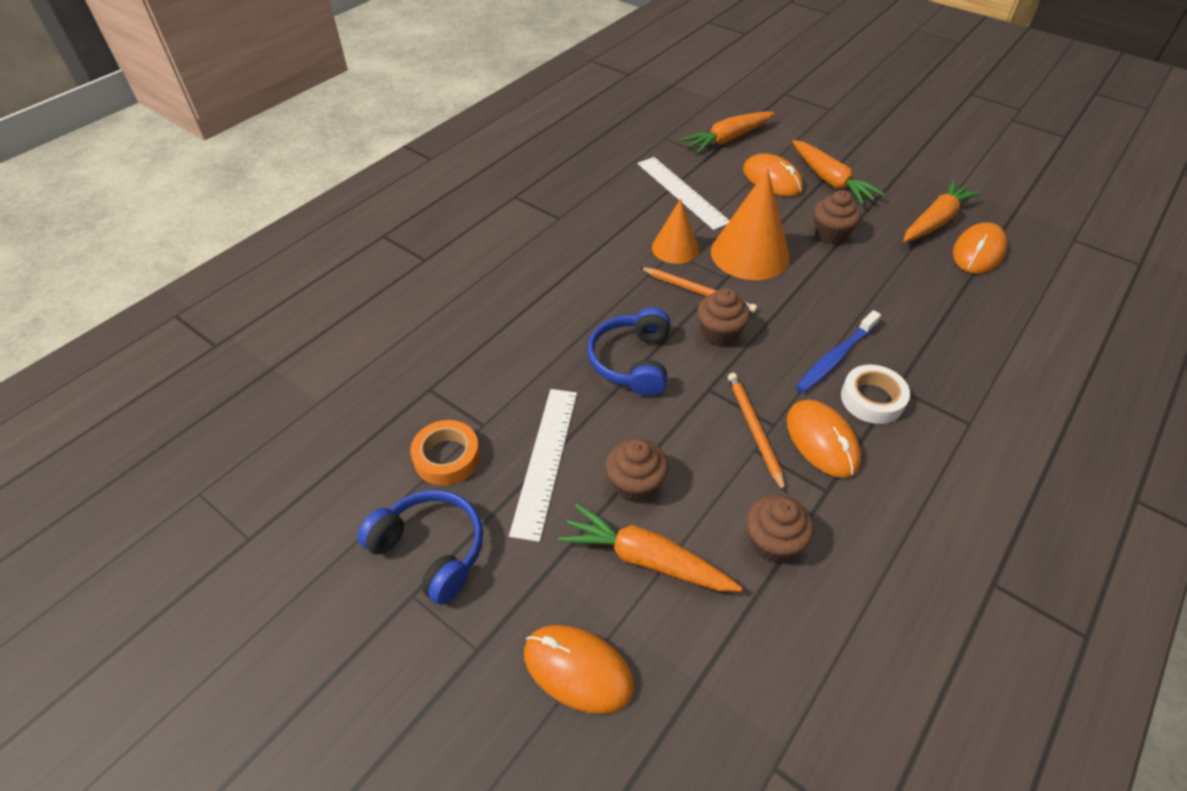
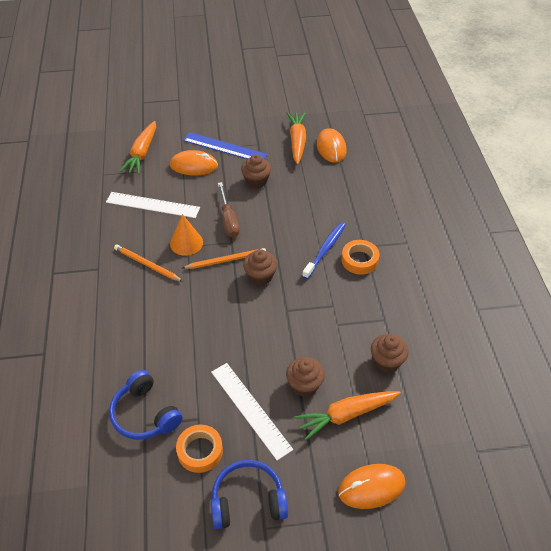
camera: 45 degrees left, 0 degrees up
blue headphones [588,308,670,396] -> blue headphones moved to [109,370,183,440]
orange cone [711,169,790,280] -> brown screwdriver [218,182,240,238]
orange pencil [728,373,786,493] -> orange pencil moved to [114,245,183,282]
orange mouse [787,400,861,478] -> none
orange carrot [793,140,885,205] -> blue ruler [183,132,268,159]
blue toothbrush [796,310,881,393] -> blue toothbrush turned 150 degrees counterclockwise [302,222,345,279]
white tape [841,365,910,424] -> orange tape [342,240,380,275]

